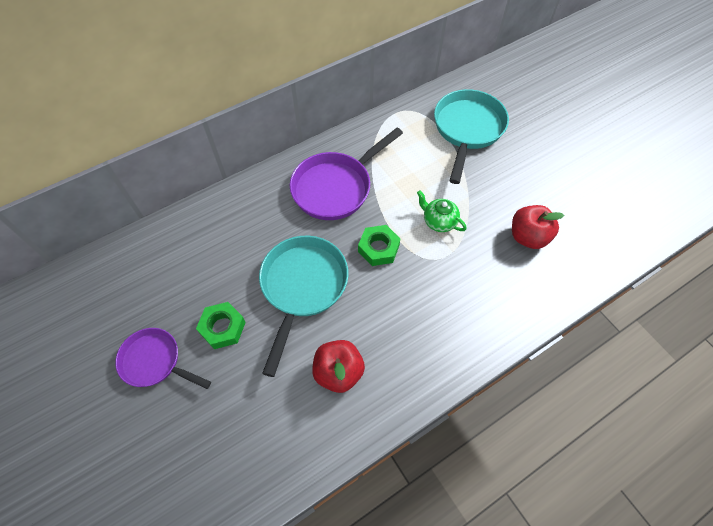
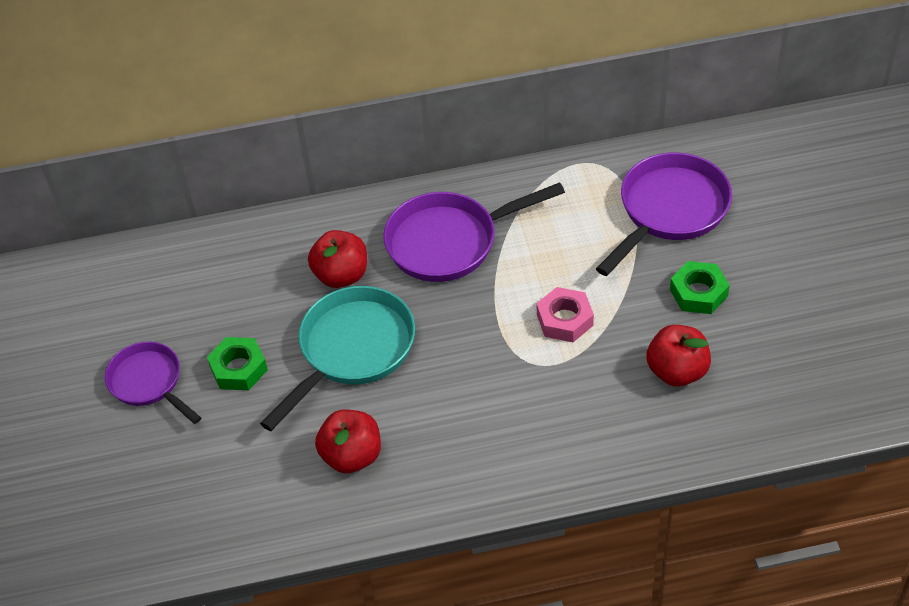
camera: 25 degrees right, 10 degrees down
green nut [358,225,400,266] -> green nut moved to [670,261,730,314]
green teapot [417,190,467,232] -> pink nut [537,287,594,342]
turquoise pan [434,89,509,184] -> purple pan [596,153,732,276]
none -> red apple [308,230,367,288]

